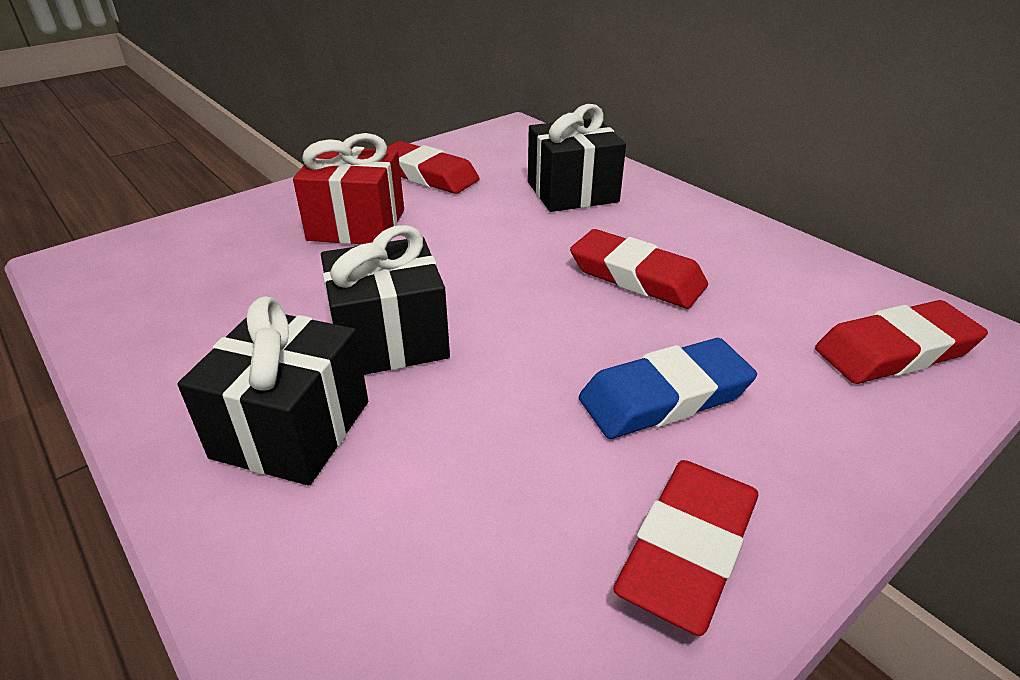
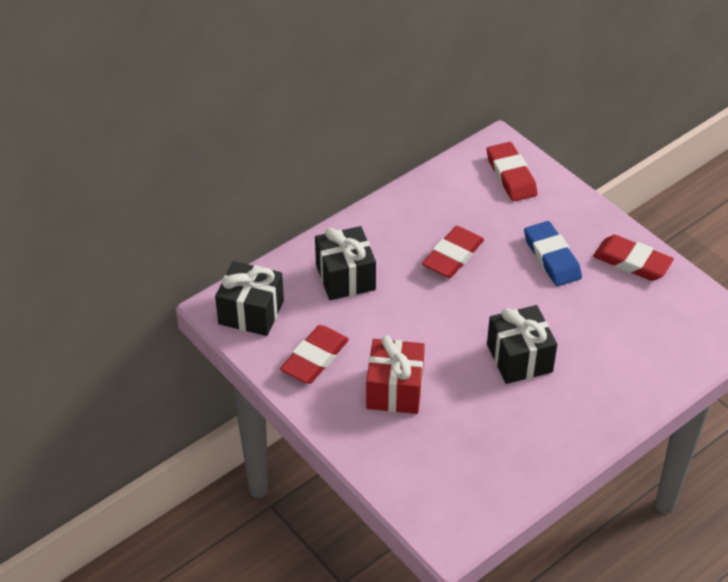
camera: 90 degrees left, 10 degrees up
black gift [178,296,368,485] -> black gift moved to [215,261,284,336]

